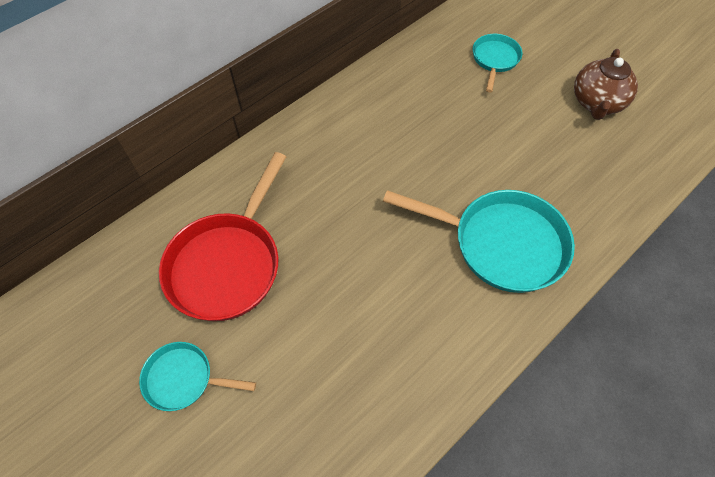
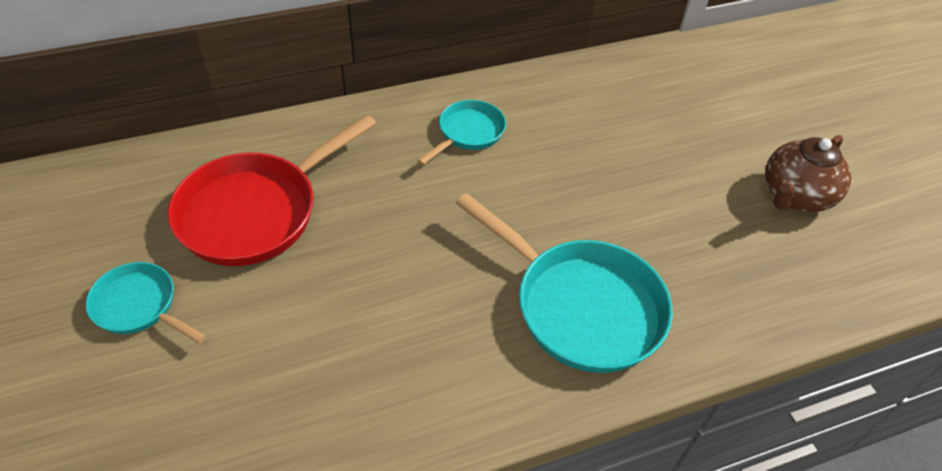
camera: 20 degrees right, 10 degrees down
turquoise pan [473,34,522,92] -> turquoise pan moved to [417,100,506,165]

